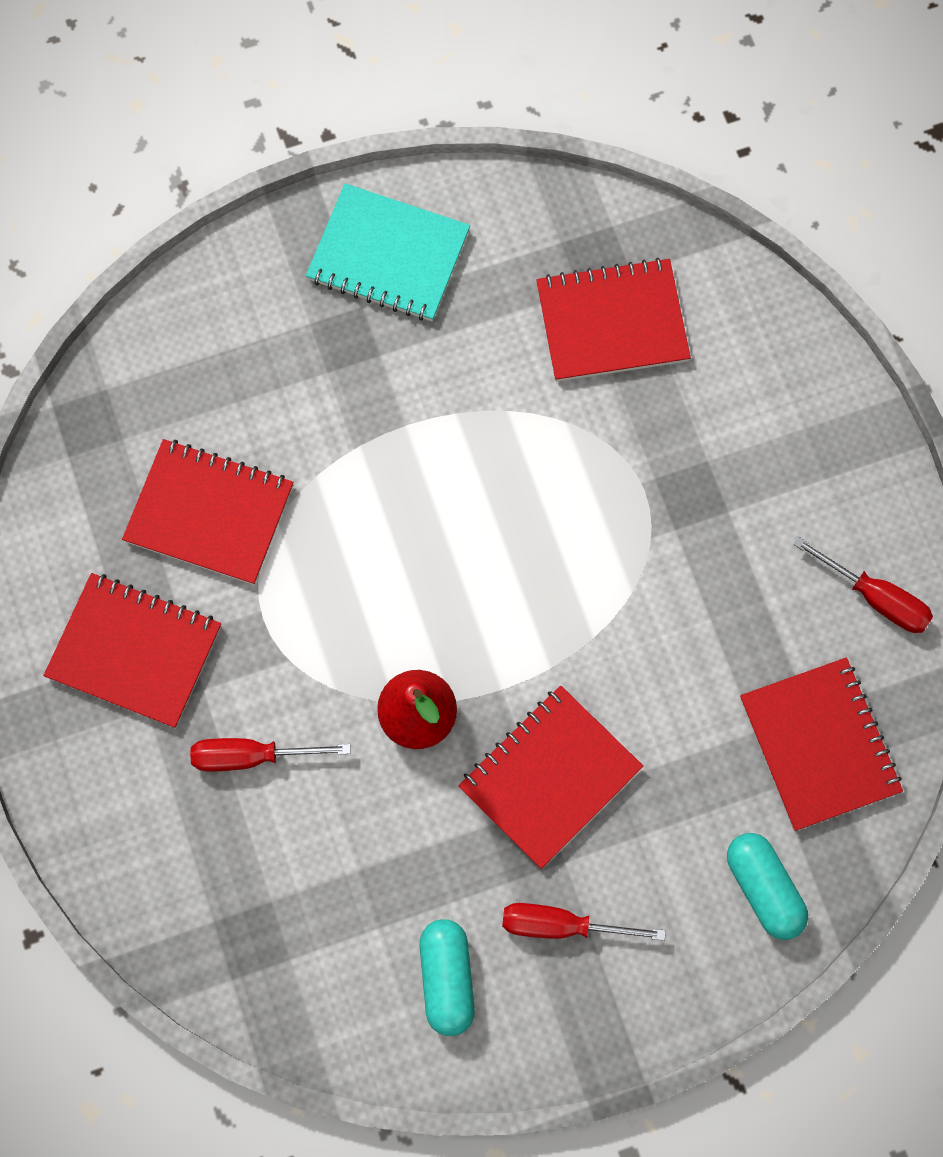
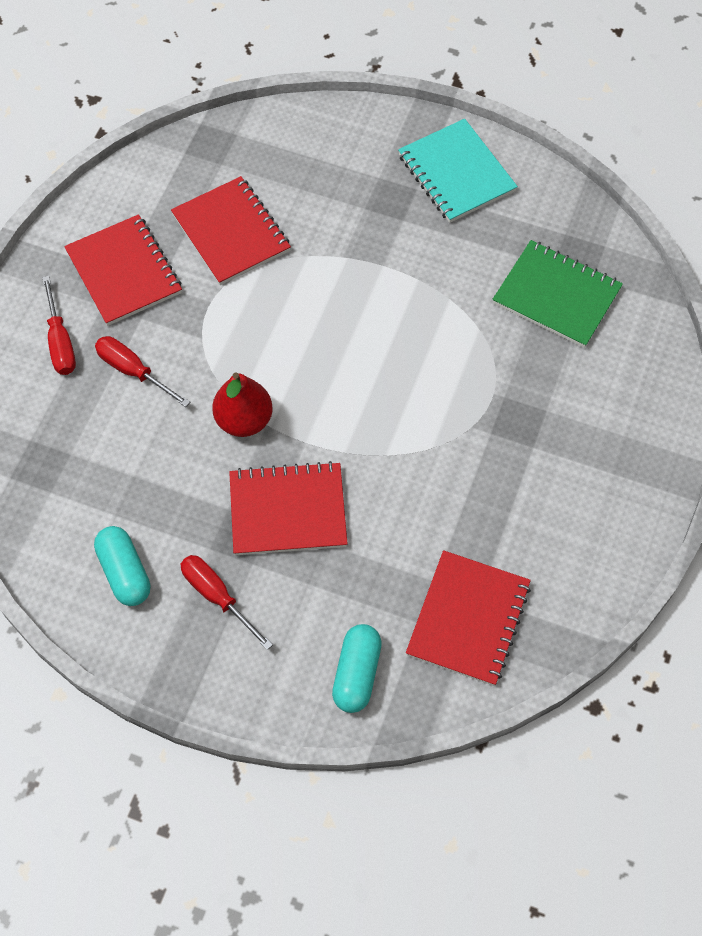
camera: 40 degrees right, 10 degrees down
turquoise capsule [420,919,475,1036] -> turquoise capsule turned 60 degrees counterclockwise [94,526,150,606]
red notebook [536,258,691,382] -> green notebook [492,240,623,348]
red screwdriver [793,536,933,633] -> red screwdriver moved to [42,276,76,375]

